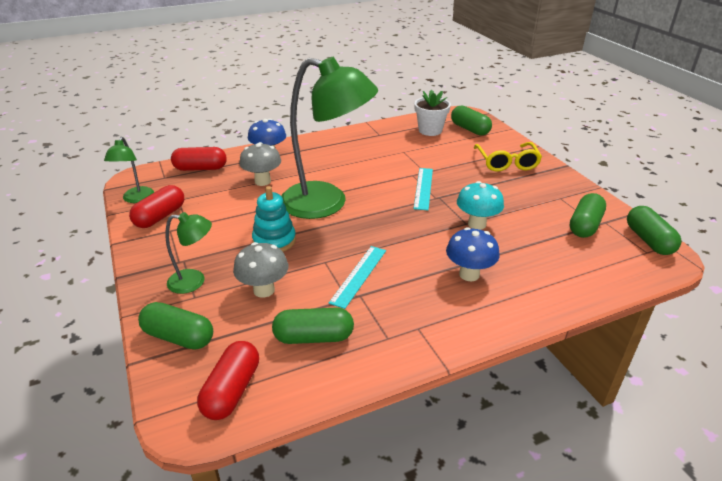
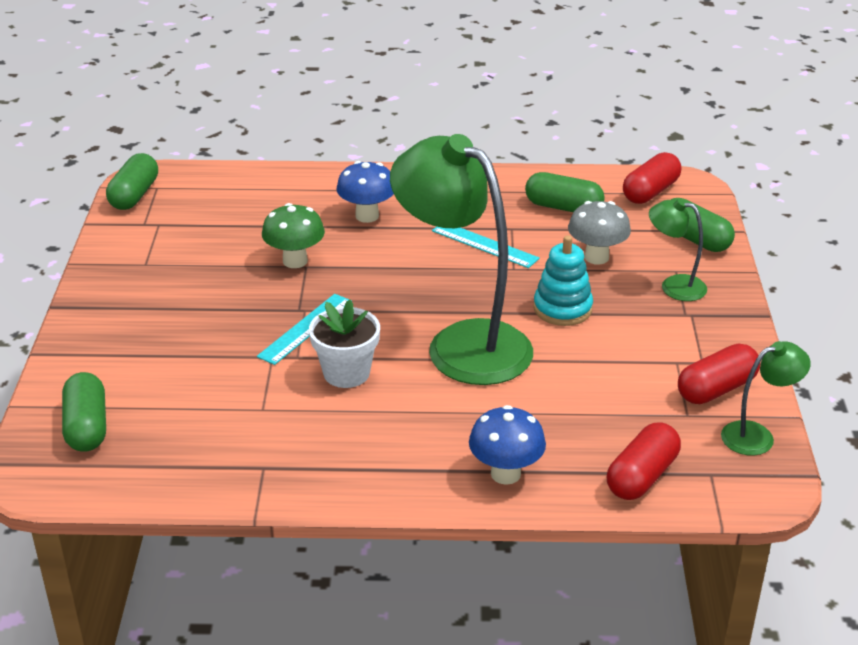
camera: 155 degrees left, 0 degrees up
green lamp [104,137,154,203] -> green lamp turned 45 degrees clockwise [721,341,811,456]
red capsule [171,147,227,171] -> red capsule turned 75 degrees counterclockwise [607,422,681,500]
grey mushroom [239,142,281,186] -> none
turquoise ruler [329,246,386,309] -> turquoise ruler turned 75 degrees clockwise [432,227,540,268]
white flower pot [414,90,451,136] -> white flower pot moved to [309,300,380,388]
turquoise mushroom [457,181,504,230] -> green mushroom [262,203,325,268]
yellow glasses [474,142,542,172] -> none
green capsule [570,193,606,238] -> none

